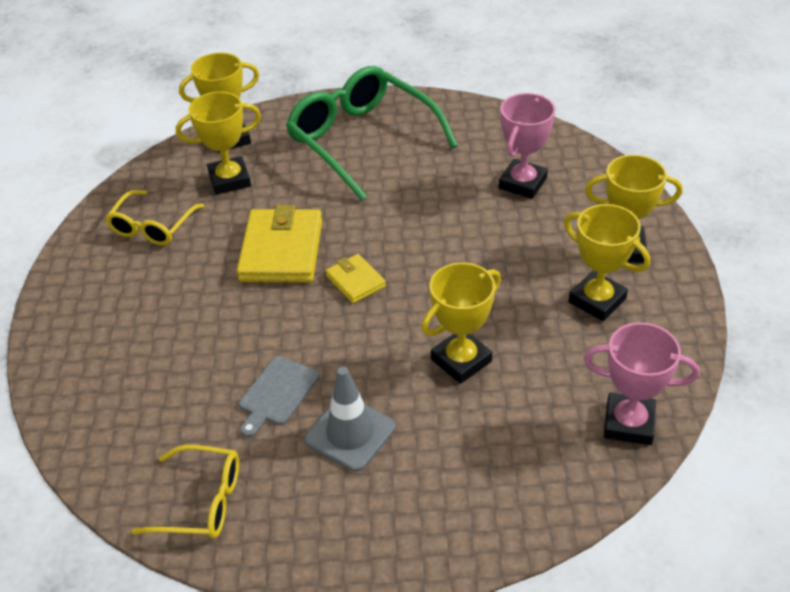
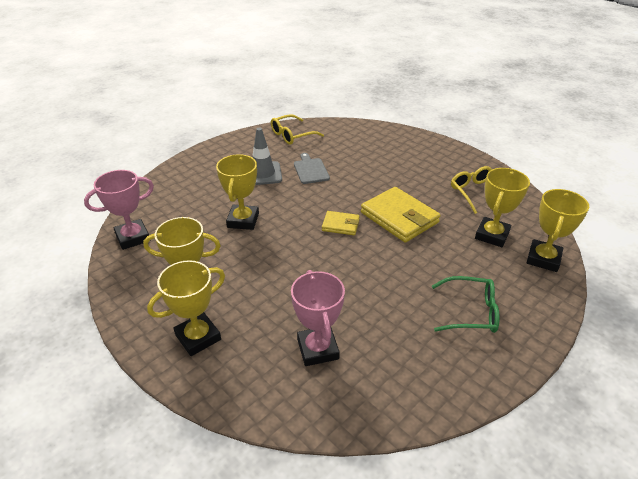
camera: 135 degrees right, 5 degrees down
green glasses [286,66,458,200] -> green glasses [432,276,500,333], size x0.54

